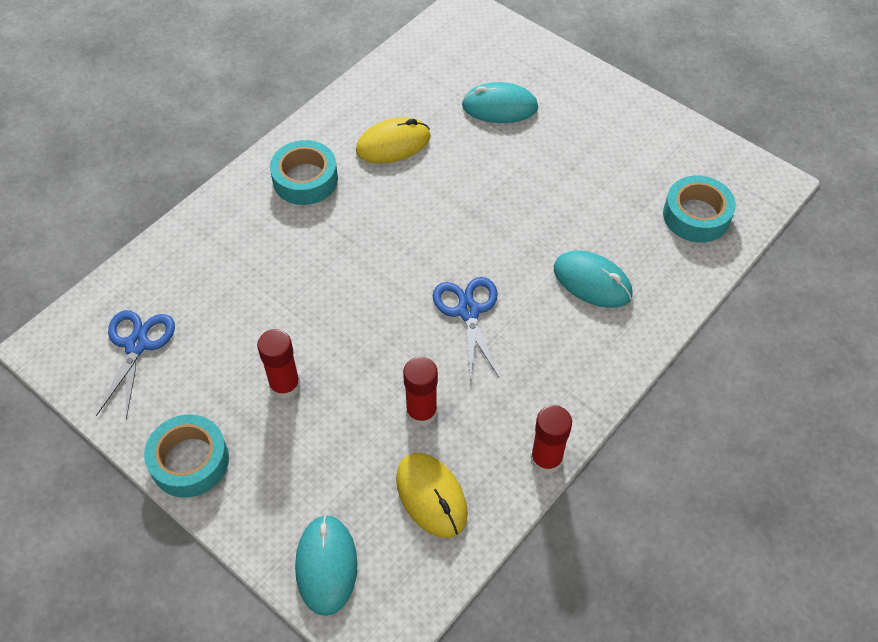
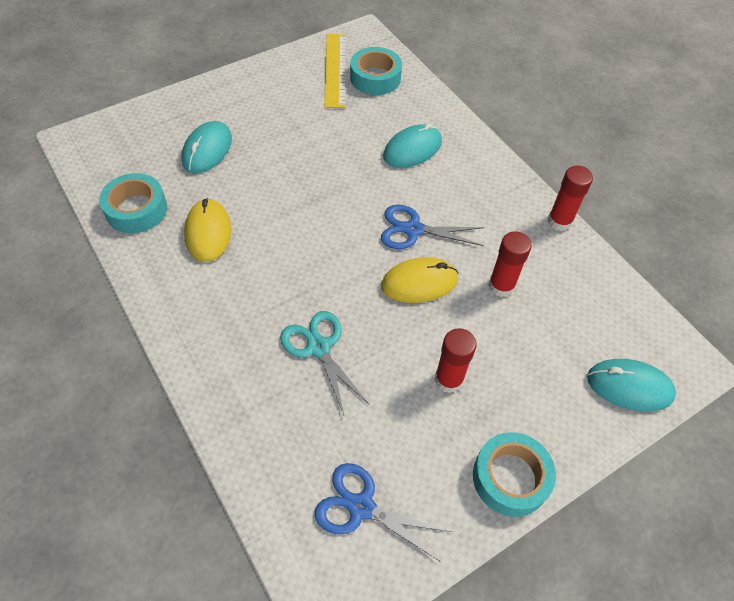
camera: 75 degrees left, 0 degrees up
turquoise tape [270,140,338,205] -> turquoise tape moved to [99,173,167,233]
yellow mouse [396,453,468,538] -> yellow mouse moved to [381,257,458,303]
none -> turquoise scissors [280,311,370,417]
none -> yellow ruler [324,34,346,108]

